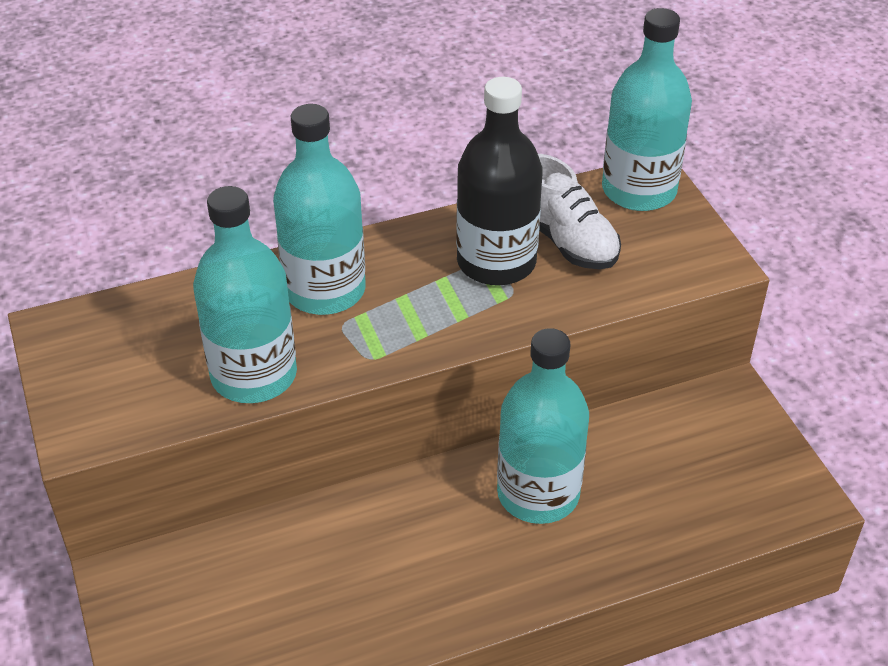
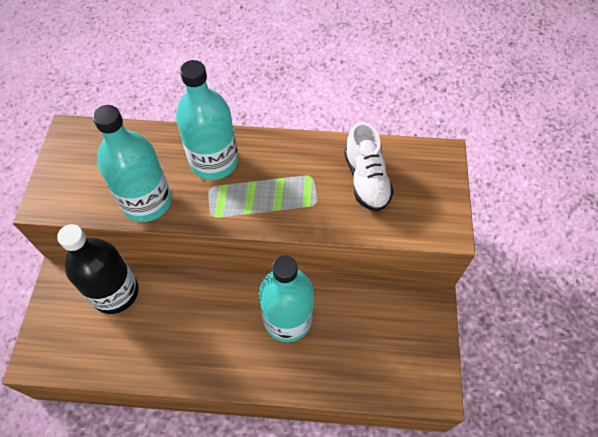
camera: 25 degrees right, 15 degrees up
black bottle [456,77,542,286] -> black bottle moved to [57,224,139,314]
turquoise bottle [602,8,692,211] -> none

